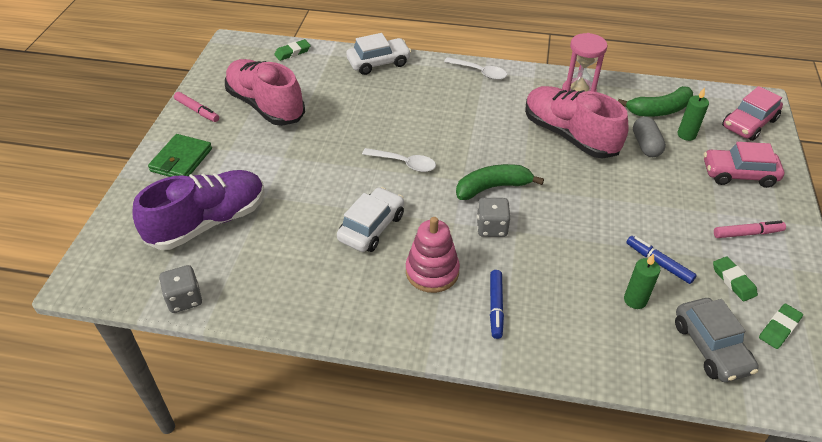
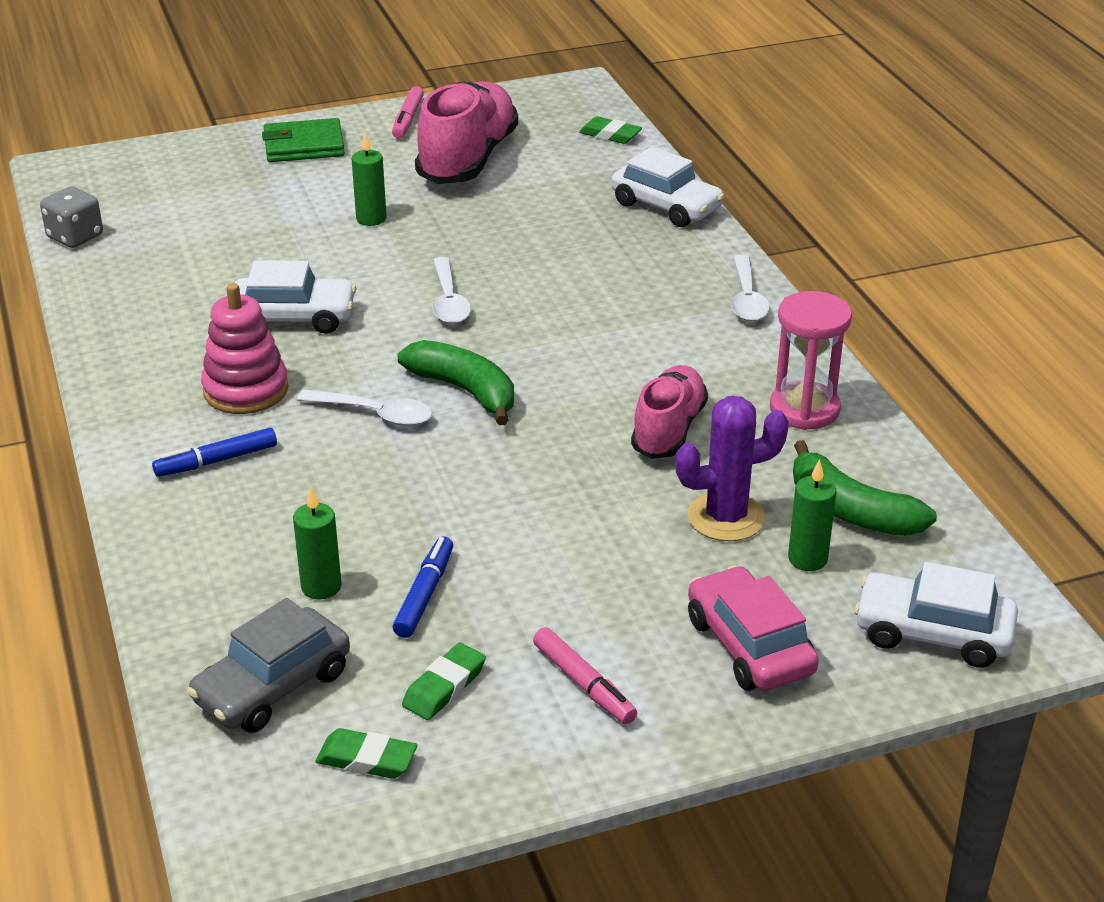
camera: 60 degrees right, 10 degrees down
purple shoe [132,170,265,250] -> none
grey dice [477,198,511,237] -> white spoon [297,390,432,426]
pink shoe [525,86,629,159] -> pink shoe [631,365,708,459], size x0.63
grey capsule [633,116,666,157] -> purple cactus [675,396,789,541]
pink car [722,86,783,141] -> white car [854,562,1018,668]
none -> green candle [352,132,386,226]

